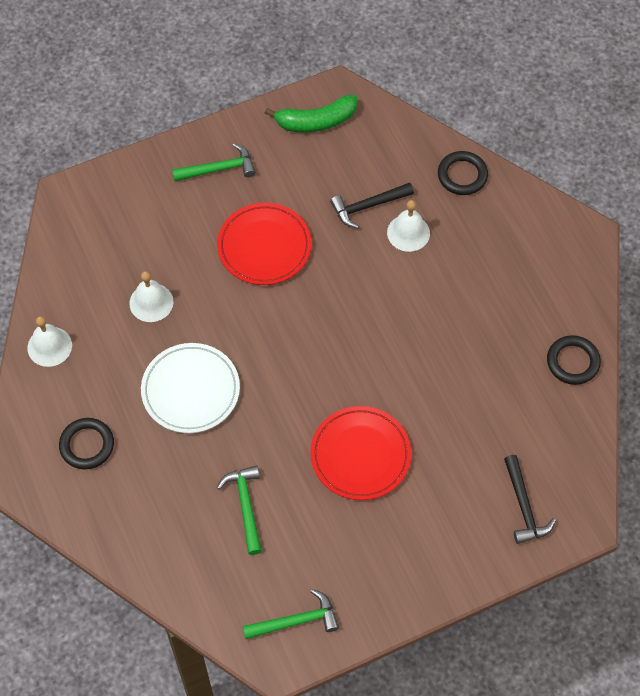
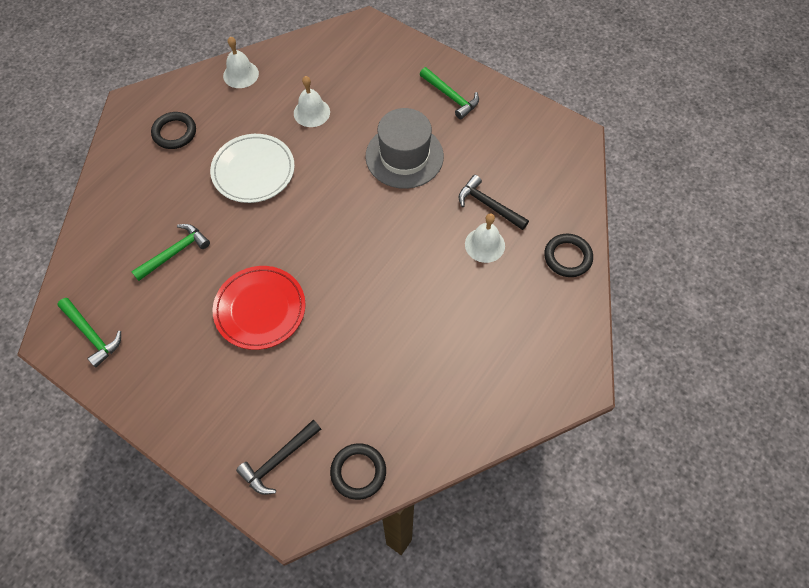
camera: 60 degrees right, 0 degrees up
red plate [217,203,312,285] -> grey hat [365,108,444,189]
green banana [264,94,357,133] -> none
black ring [547,335,601,385] -> black ring moved to [330,443,386,500]

